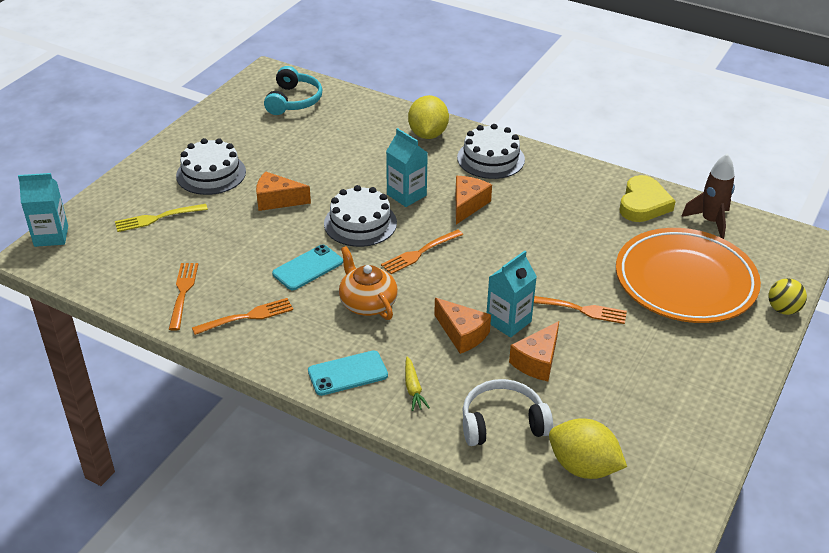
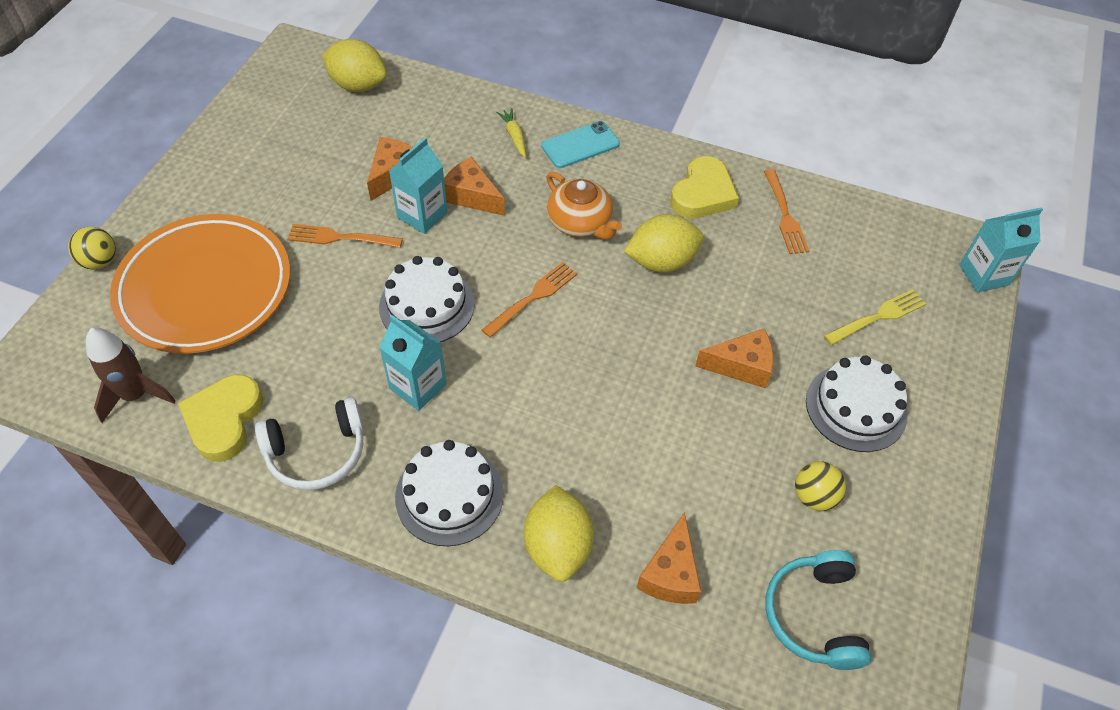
camera: 170 degrees right, 15 degrees up
orange fork [192,298,293,335] -> yellow heart [670,156,739,218]
turquoise phone [272,244,343,290] -> yellow lemon [624,214,704,273]
white cake [324,185,397,247] -> white cake moved to [379,256,475,342]
turquoise carton [386,128,428,207] -> turquoise carton moved to [379,315,447,411]
orange cheese [455,176,492,224] -> orange cheese moved to [637,512,701,604]
white headphones [462,379,553,446] -> white headphones moved to [255,397,364,490]
none -> yellow ball [795,461,846,511]

